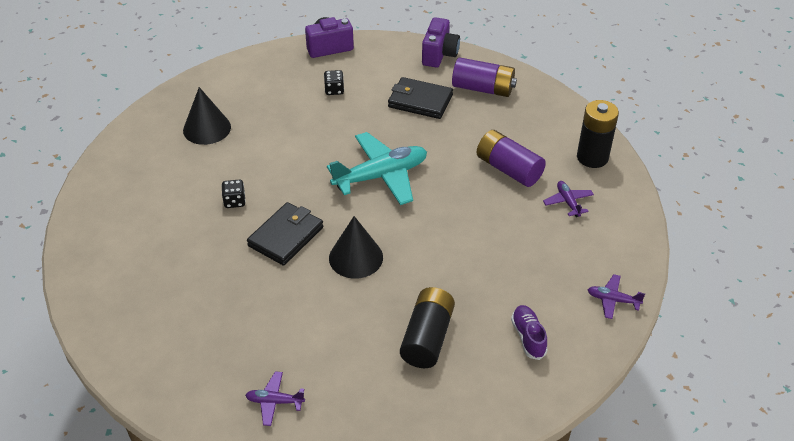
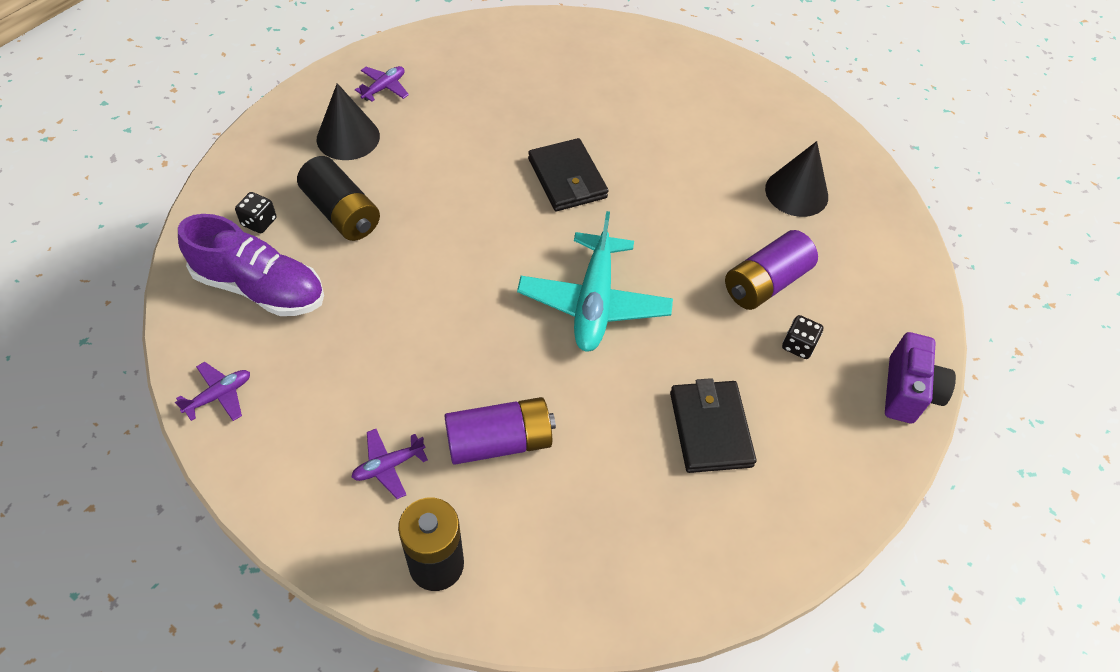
camera: 120 degrees right, 10 degrees up
black dice [222,180,246,208] -> black dice moved to [235,192,276,233]
black cone [329,216,383,279] -> black cone moved to [317,83,380,160]
black wallet [388,77,453,119] -> black wallet turned 60 degrees counterclockwise [670,378,757,473]
purple camera [422,17,460,68] -> none
purple battery [452,57,517,97] -> purple battery moved to [725,230,818,310]
purple shoe [511,305,548,360] -> purple shoe [178,214,324,316], size x1.91
purple plane [543,181,594,217] -> purple plane turned 135 degrees clockwise [351,429,428,499]

